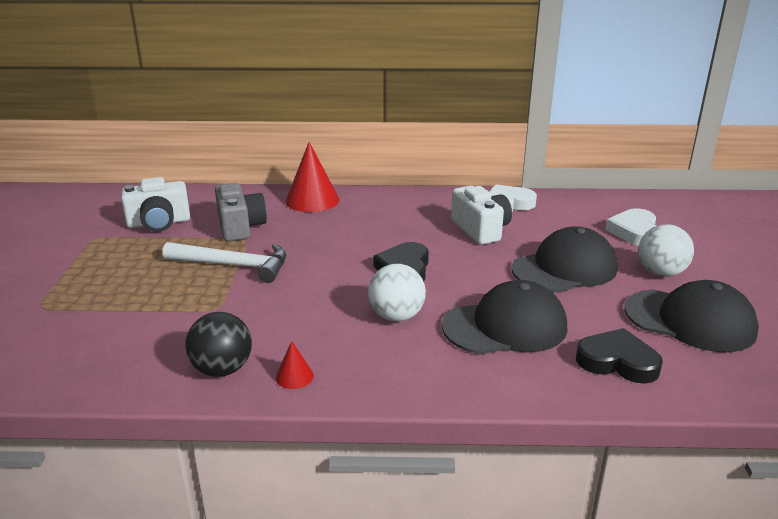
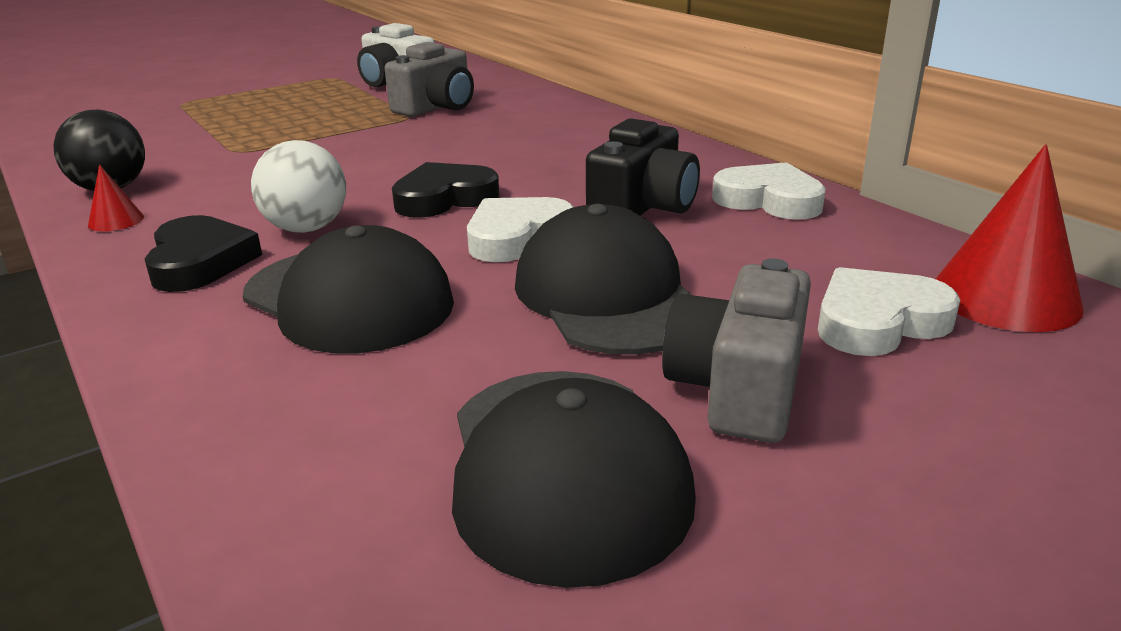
camera: 55 degrees right, 0 degrees up
white hammer [163,242,286,283] -> none
red cone [285,142,339,212] -> red cone moved to [936,144,1084,332]
white camera [451,186,512,245] -> black camera [586,118,700,216]
black cap [512,226,618,293] -> black cap turned 135 degrees counterclockwise [515,204,692,355]
black heart [576,328,663,384] -> black heart moved to [144,215,262,292]
white ball [638,224,694,277] -> grey camera [662,258,811,443]
none -> white heart [467,197,574,262]

